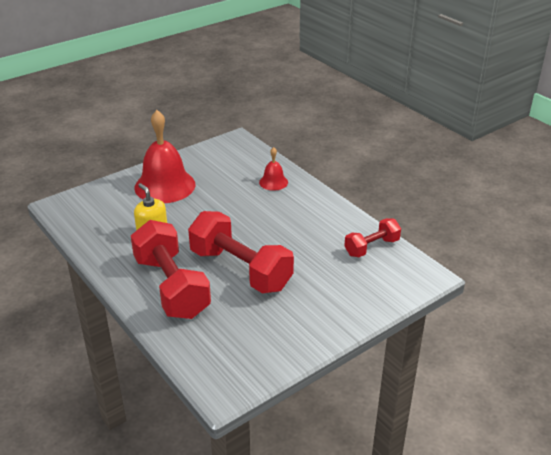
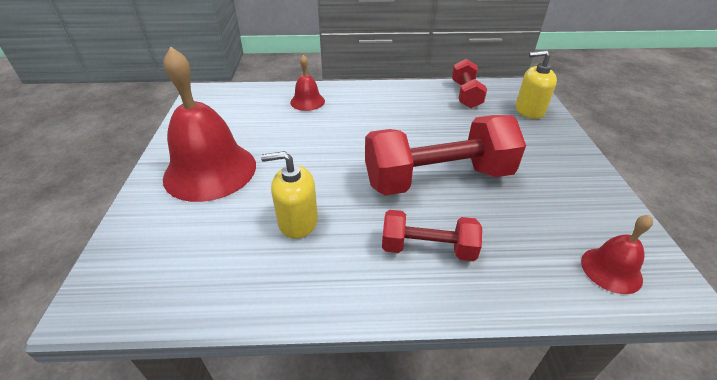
camera: 55 degrees left, 5 degrees up
red dumbbell [131,220,211,319] -> red dumbbell [382,210,482,261], size x0.54
none -> yellow soap dispenser [516,50,557,119]
none -> red bell [581,215,653,294]

